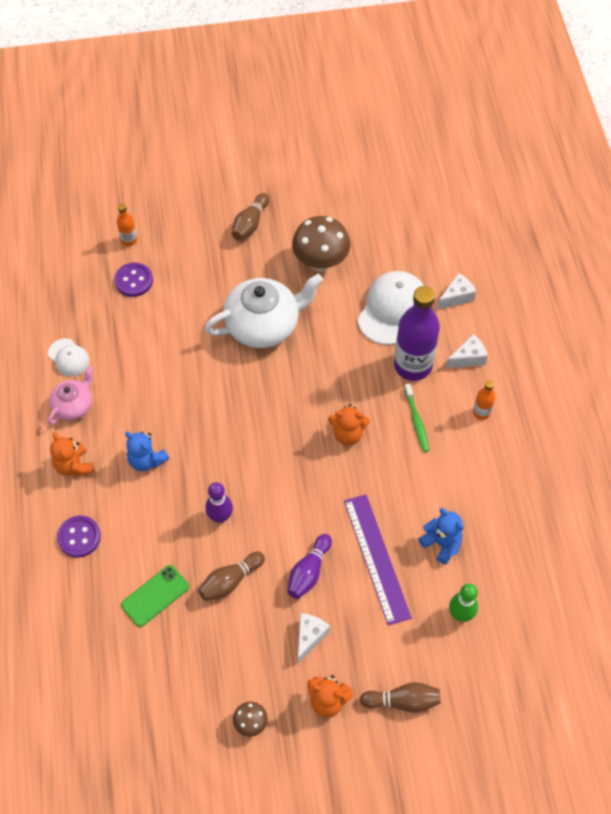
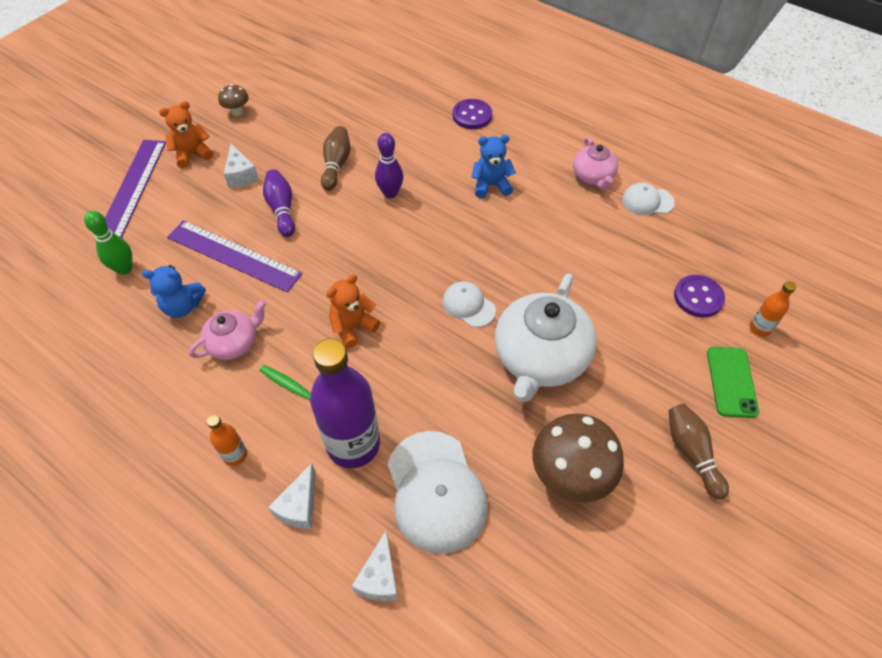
camera: 135 degrees right, 5 degrees down
orange teddy bear [50,433,94,476] -> none
green phone [121,565,189,627] -> green phone moved to [707,347,759,418]
brown bowling pin [360,682,440,713] -> purple ruler [105,140,166,238]
none -> pink teapot [189,299,266,360]
none -> white cap [442,281,496,327]

